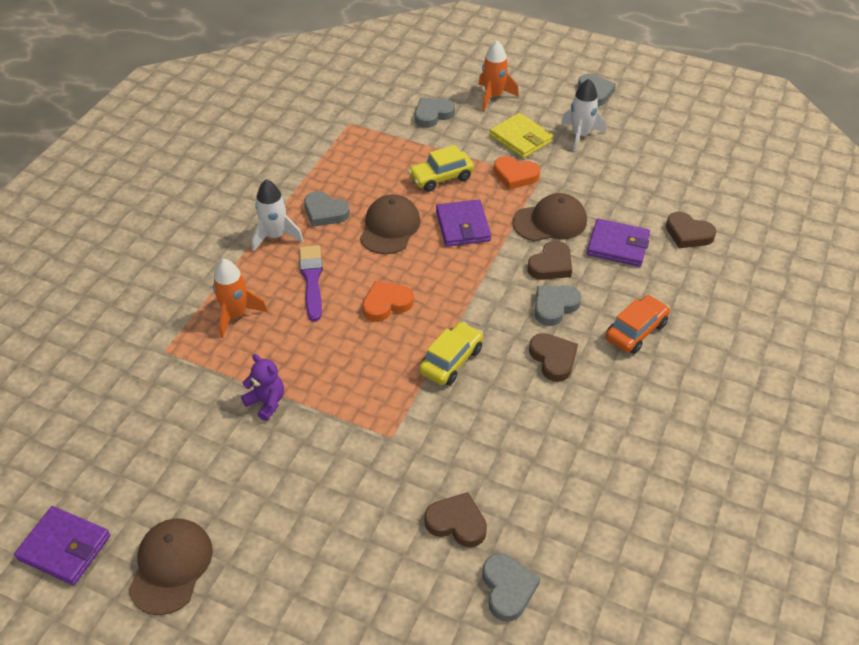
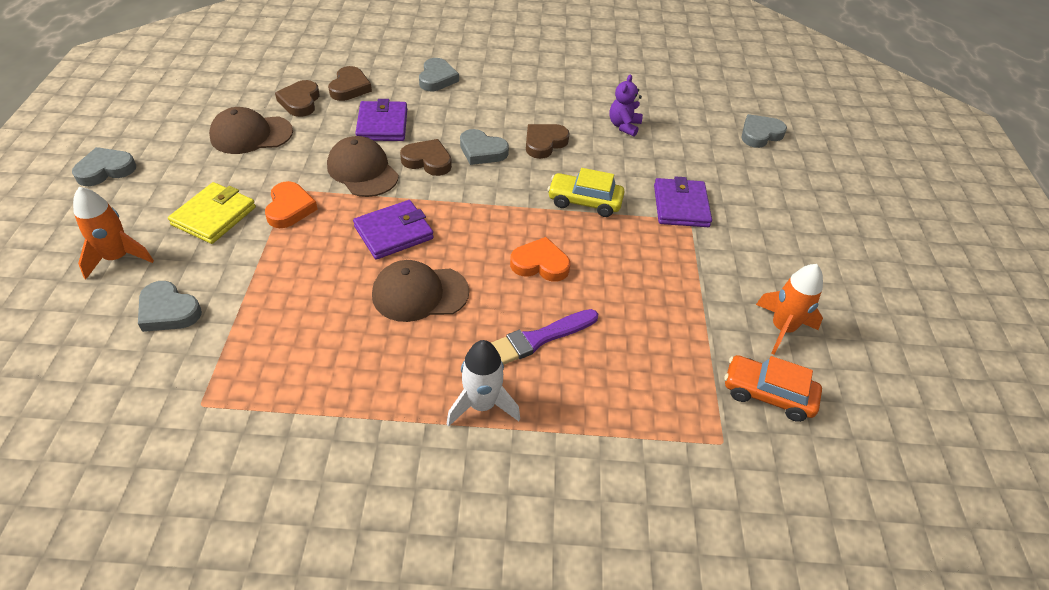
camera: 115 degrees left, 0 degrees up
purple wallet [14,506,110,585] -> purple wallet moved to [654,176,712,227]
brown cap [128,518,213,615] -> brown cap moved to [209,107,293,154]
orange rocket [213,259,268,338] -> orange rocket moved to [756,264,823,355]
purple teddy bear [241,354,284,421] -> purple teddy bear moved to [609,75,643,136]
grey heart [304,191,350,227] -> grey heart moved to [419,58,459,91]
orange heart [362,281,414,322] -> orange heart turned 150 degrees clockwise [510,237,570,282]
yellow car [408,145,474,192] -> none
brown heart [424,492,487,548] -> brown heart moved to [275,80,320,117]
white rocket [561,79,606,152] -> none
orange car [605,295,670,354] -> orange car moved to [725,355,822,422]

